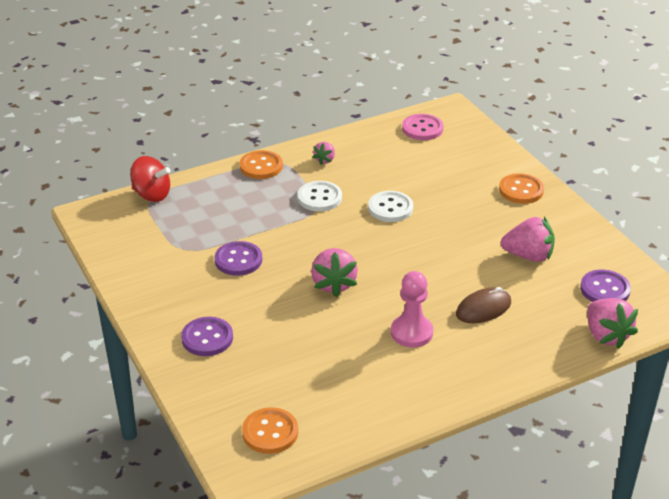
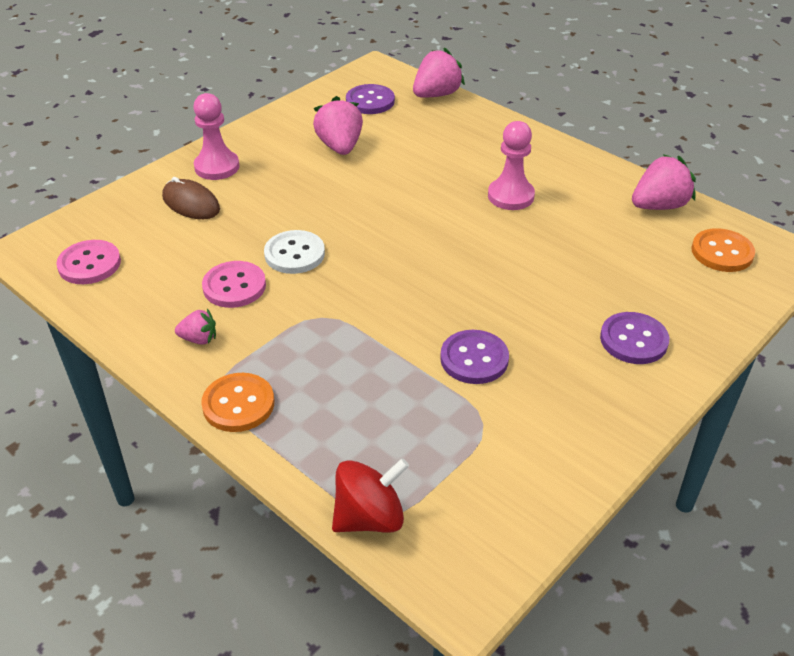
camera: 110 degrees left, 5 degrees up
red spinning top [130,156,170,202] -> red spinning top turned 60 degrees clockwise [332,458,409,533]
white button [298,181,342,211] -> none
pink strawberry [311,248,358,297] -> pink strawberry moved to [632,154,696,210]
brown mouse [456,287,511,323] -> brown mouse moved to [162,177,220,219]
orange button [499,173,544,204] -> pink pawn [193,93,240,180]
none -> pink button [202,261,266,308]

